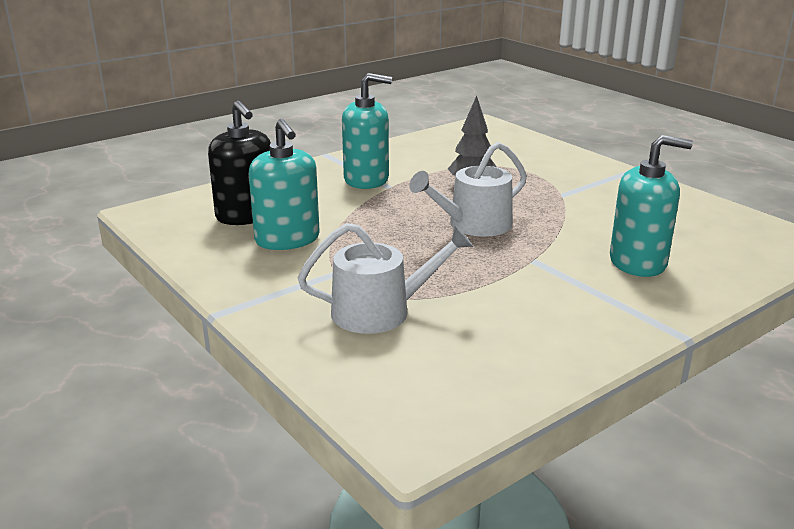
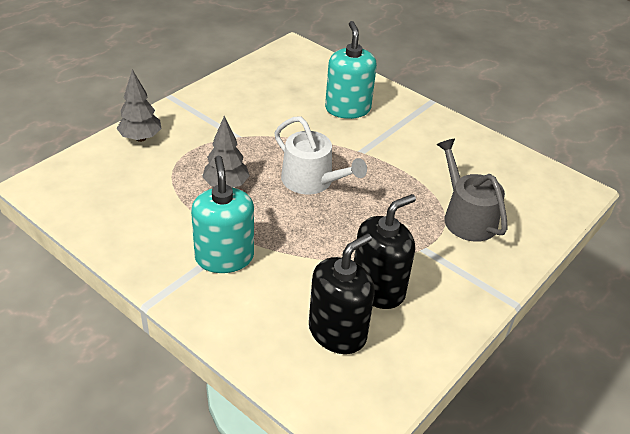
camera: 105 degrees left, 15 degrees up
turquoise soap dispenser [249,119,320,250] -> black soap dispenser [354,194,416,309]
white watering can [298,223,474,334] -> grey watering can [436,139,508,242]
none -> grey tree [117,70,161,142]

